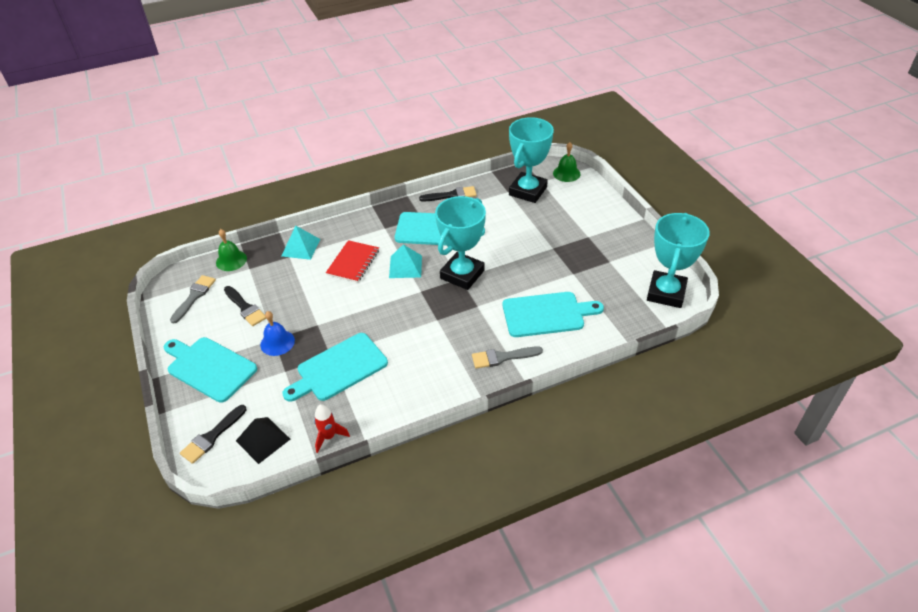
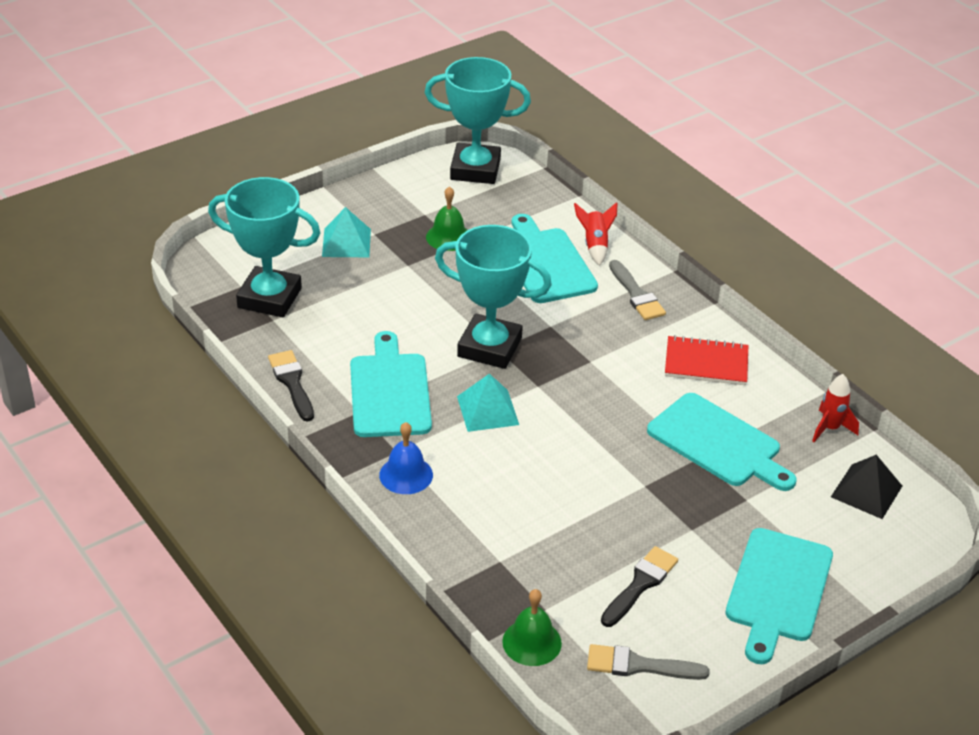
camera: 105 degrees left, 5 degrees down
black brush [180,405,246,464] -> none
blue bell [260,311,295,356] -> blue bell moved to [379,422,433,494]
turquoise pyramid [282,226,320,260] -> turquoise pyramid moved to [322,207,371,257]
red notebook [326,240,379,283] -> red notebook moved to [665,335,748,385]
green bell [553,142,581,182] -> green bell moved to [426,186,467,251]
none -> red rocket [574,202,618,266]

